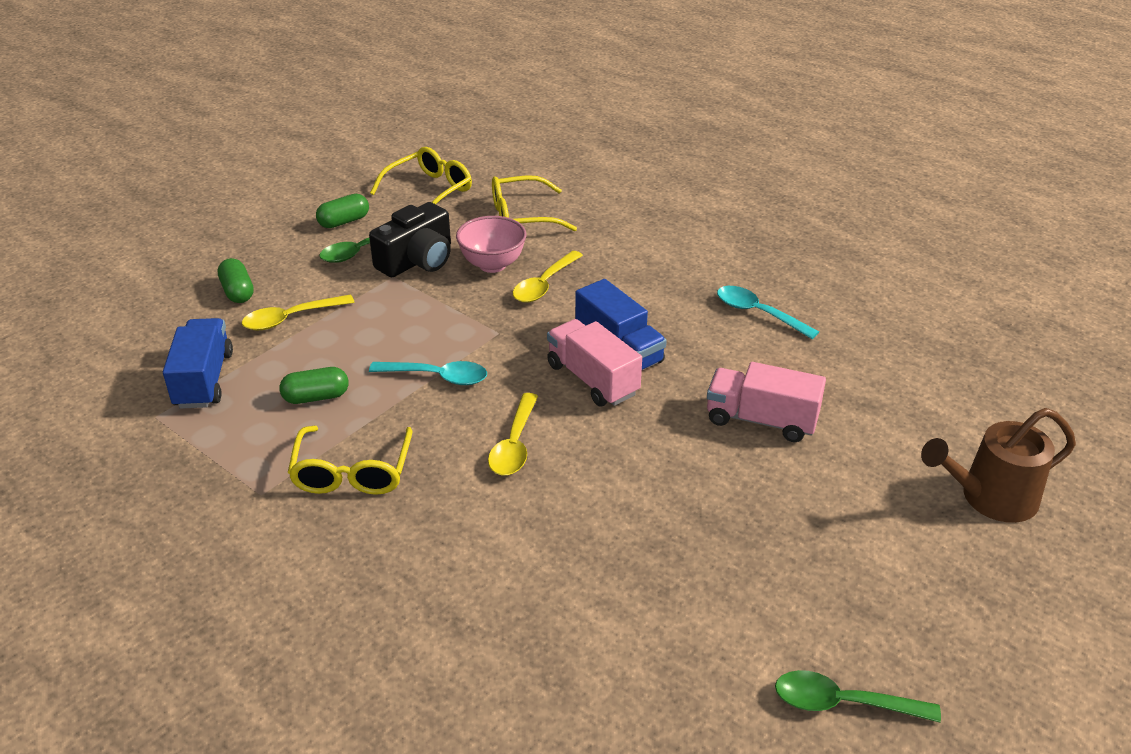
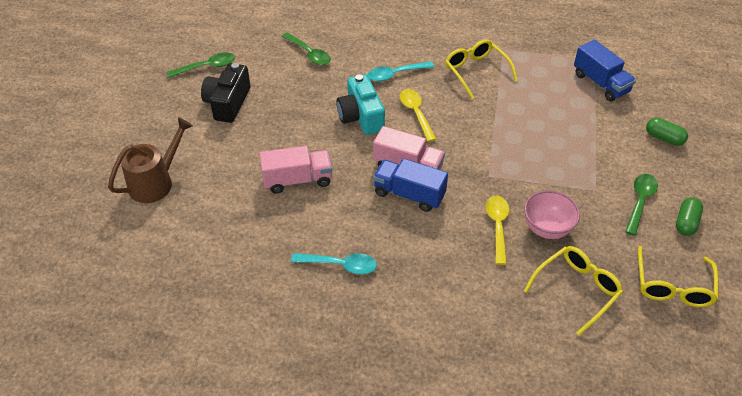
camera: 150 degrees right, 10 degrees up
yellow spoon [242,295,355,331] -> none
green capsule [280,367,348,404] -> none
black camera [369,202,451,277] -> black camera moved to [201,63,250,123]
turquoise spoon [369,361,487,385] -> turquoise spoon moved to [367,62,434,82]
none -> green spoon [282,33,331,66]
none -> turquoise camera [336,74,385,135]

